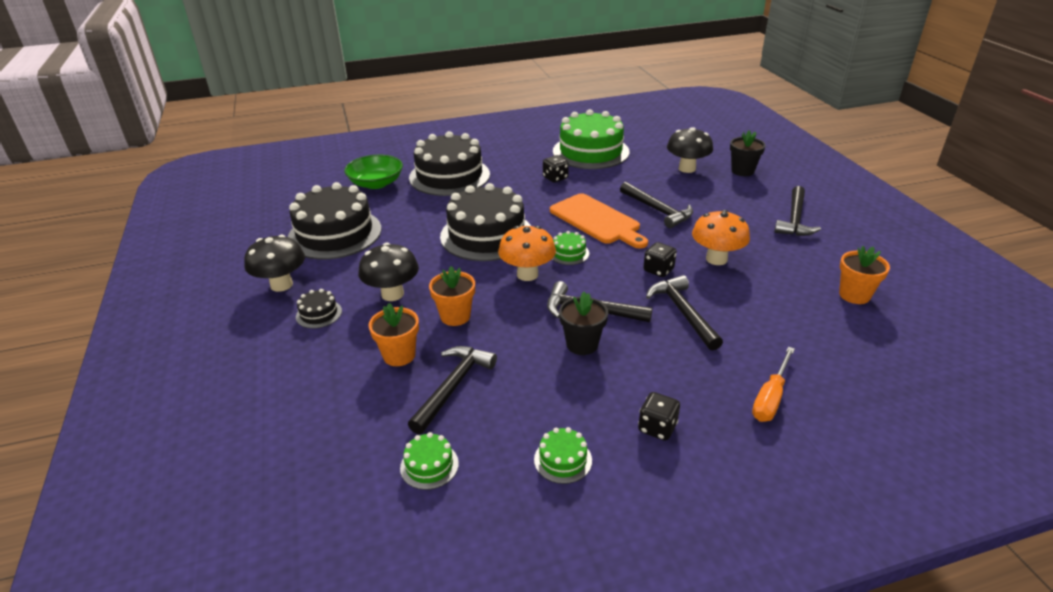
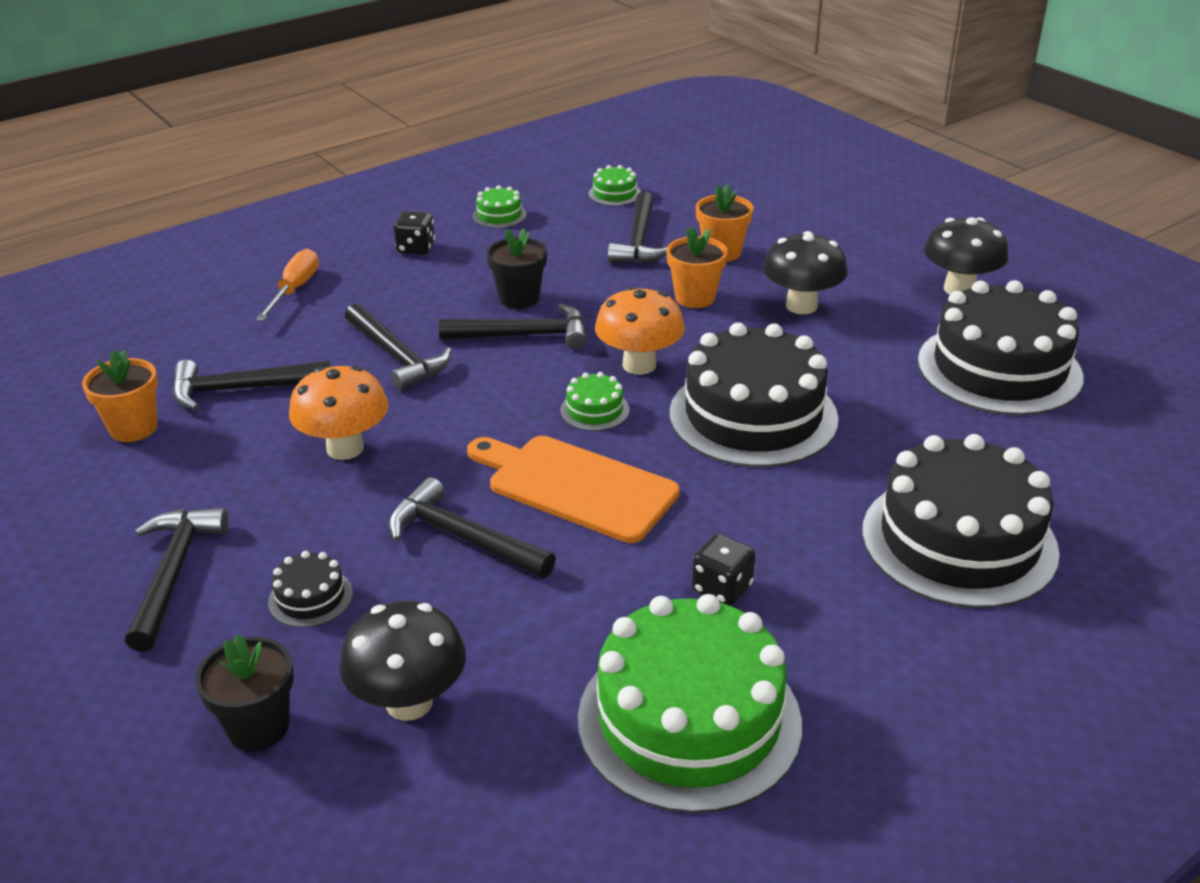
camera: 160 degrees right, 0 degrees up
black cake [296,289,342,329] -> black cake moved to [268,551,353,628]
green bowl [344,155,403,189] -> none
black dice [643,242,677,277] -> none
none -> black hammer [172,360,330,410]

